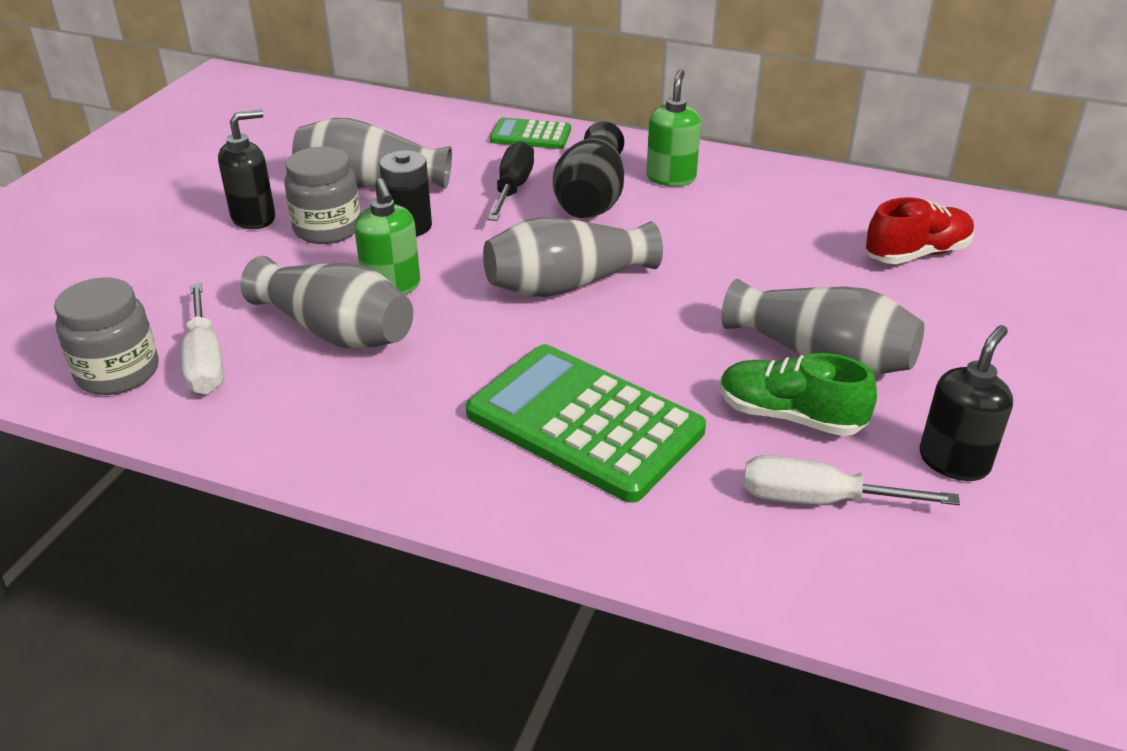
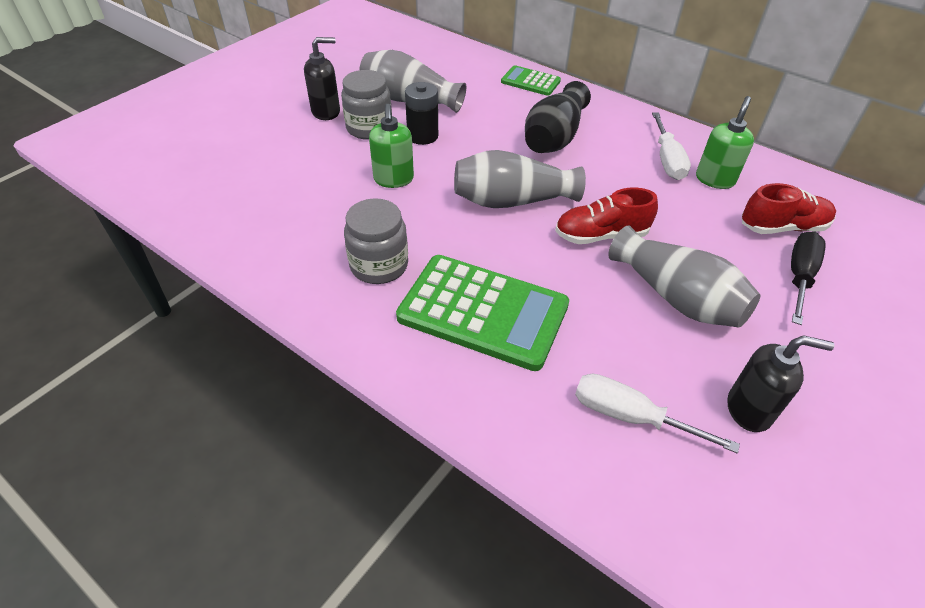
camera: 15 degrees right, 10 degrees up
grey jar [54,277,159,395] -> grey jar moved to [344,198,408,284]
white screwdriver [181,283,224,394] -> white screwdriver moved to [652,112,691,180]
grey vase [240,256,413,350] -> none
green calculator [466,344,706,503] -> green calculator turned 150 degrees clockwise [396,255,569,371]
black screwdriver [488,141,534,221] -> black screwdriver moved to [791,232,826,325]
green soap dispenser [646,69,701,186] -> green soap dispenser moved to [696,96,754,189]
green shoe [720,353,877,436] -> none
black soap dispenser [920,325,1013,481] -> black soap dispenser turned 45 degrees clockwise [728,336,834,432]
none -> red shoe [555,188,658,244]

